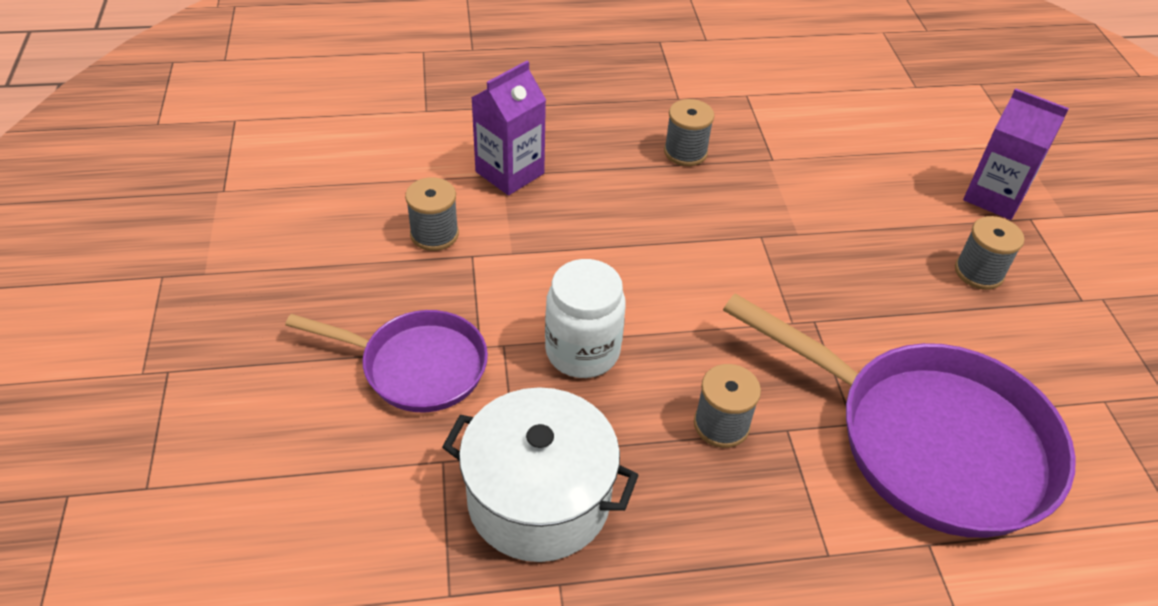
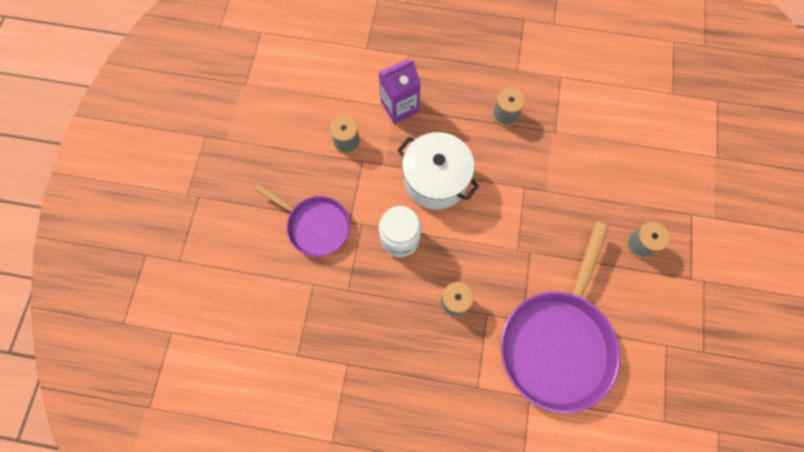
camera: 20 degrees right, 25 degrees up
white pot [442,387,639,562] -> white pot moved to [398,132,479,210]
purple pan [723,293,1076,538] -> purple pan turned 60 degrees clockwise [501,222,620,413]
purple carton [963,88,1069,220] -> none

